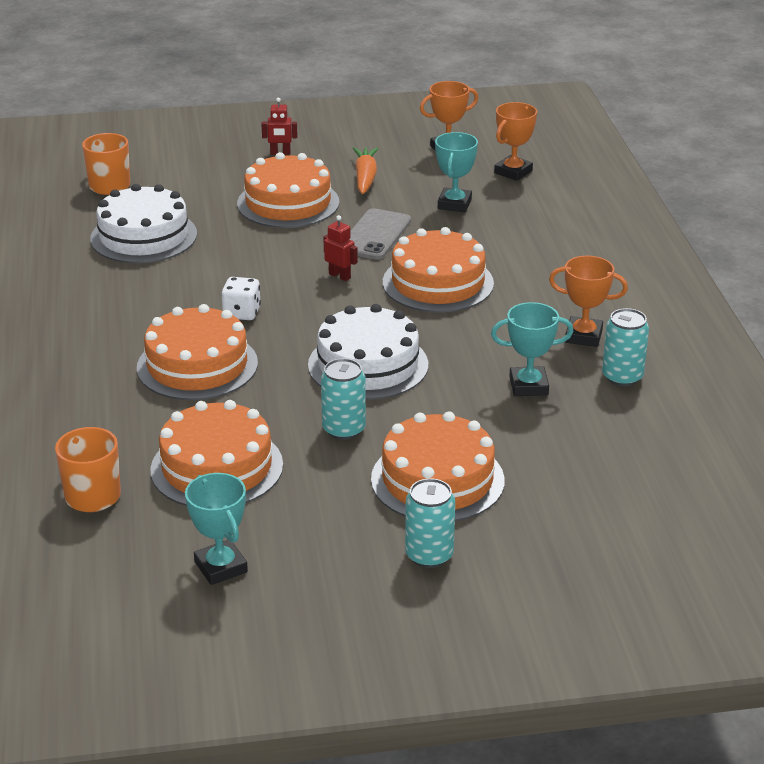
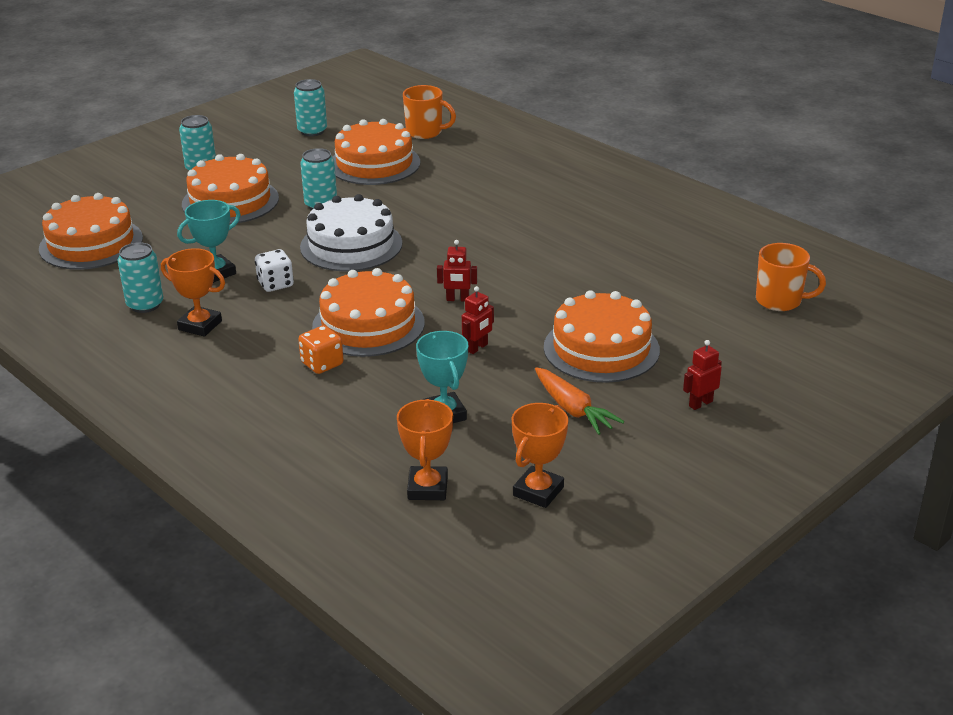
camera: 145 degrees right, 0 degrees up
white cake [90,184,197,263] -> none
orange cake [137,304,258,400] -> orange cake moved to [39,193,143,270]
turquoise trophy [185,473,248,585] -> turquoise can [294,79,327,136]
white dice [221,277,261,320] -> white dice moved to [255,249,294,292]
grey phone [349,208,411,260] -> red robot [462,286,494,354]
orange trophy [549,256,628,347] -> orange trophy turned 45 degrees clockwise [161,248,225,337]
none -> orange dice [298,326,344,374]

